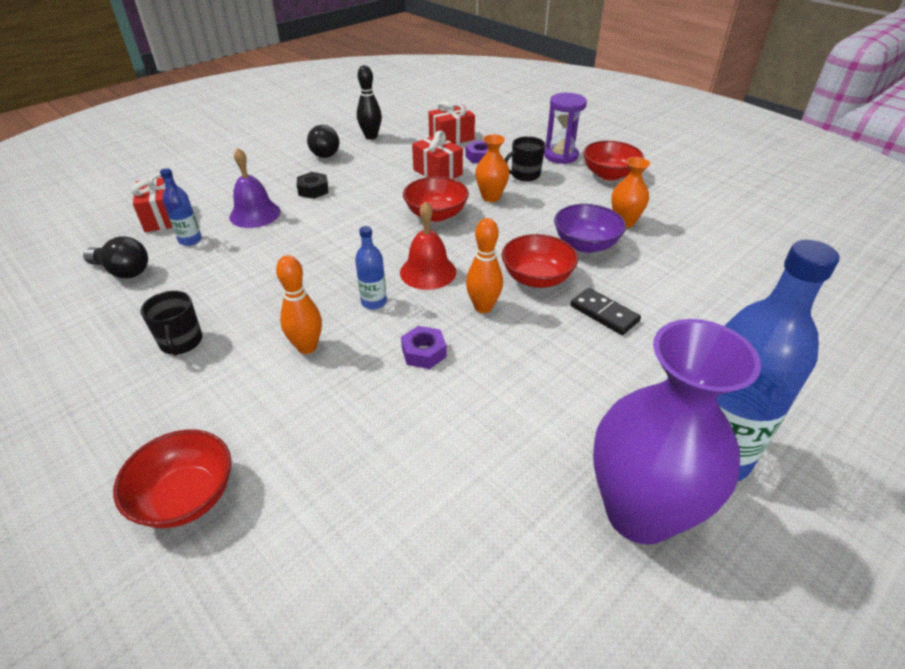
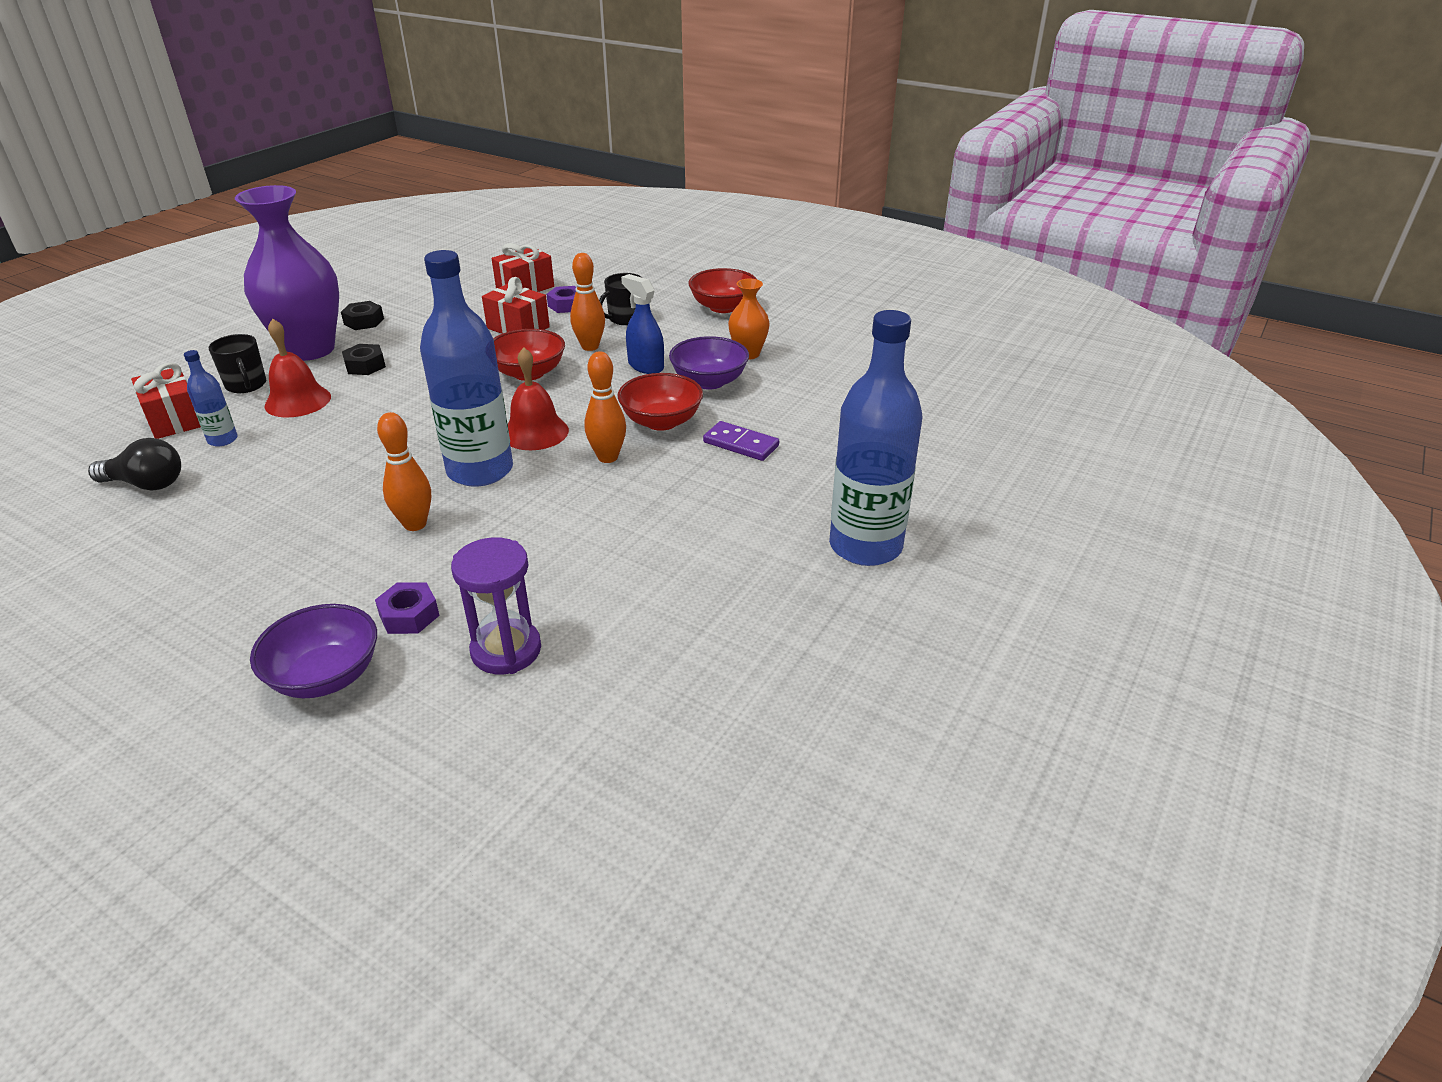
camera: 15 degrees left, 5 degrees down
red bowl [113,429,232,528] -> purple bowl [250,604,377,698]
black mug [141,291,202,356] -> black mug moved to [209,334,266,393]
purple bell [229,148,281,228] -> red bell [264,319,331,418]
black light bulb [307,125,339,158] -> black nut [341,301,384,330]
blue bottle [355,226,387,310] -> blue bottle [420,250,513,487], size x2.21
black bowling pin [357,65,382,140] -> none
purple nut [401,326,447,369] -> purple nut moved to [375,582,440,634]
orange vase [475,134,510,202] -> orange bowling pin [570,253,605,351]
purple hourglass [544,93,587,164] -> purple hourglass moved to [451,537,541,674]
black domino [570,288,641,335] -> purple domino [703,421,779,461]
purple vase [593,319,761,545] -> purple vase moved to [235,185,339,361]
none -> blue spray bottle [621,274,664,374]

